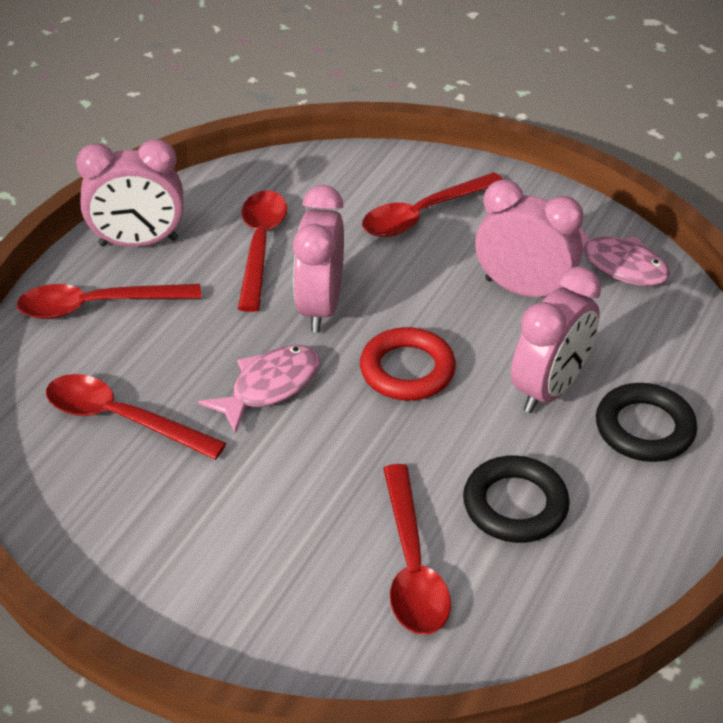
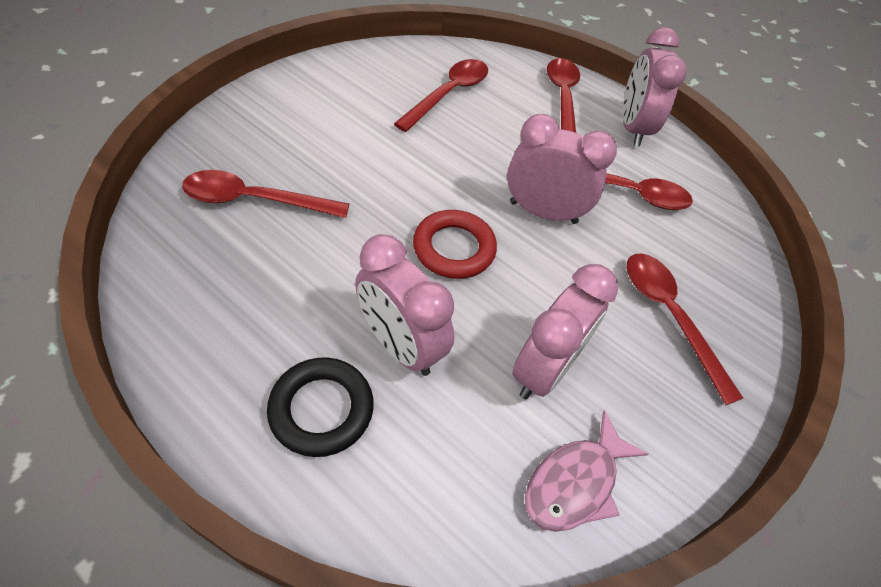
camera: 95 degrees right, 10 degrees up
pink fish [198,345,320,434] -> none
black ring [463,456,570,543] -> none

